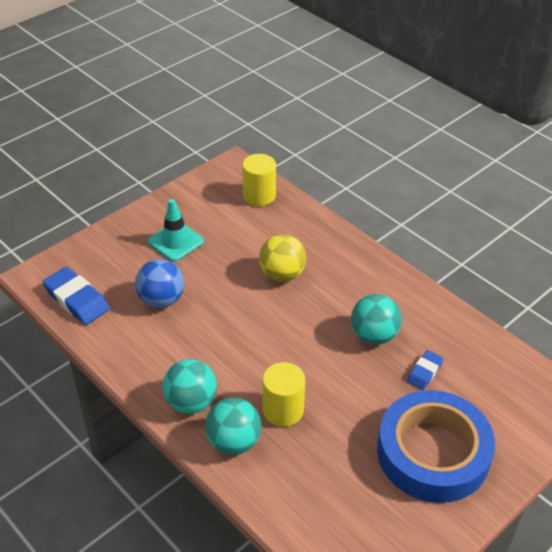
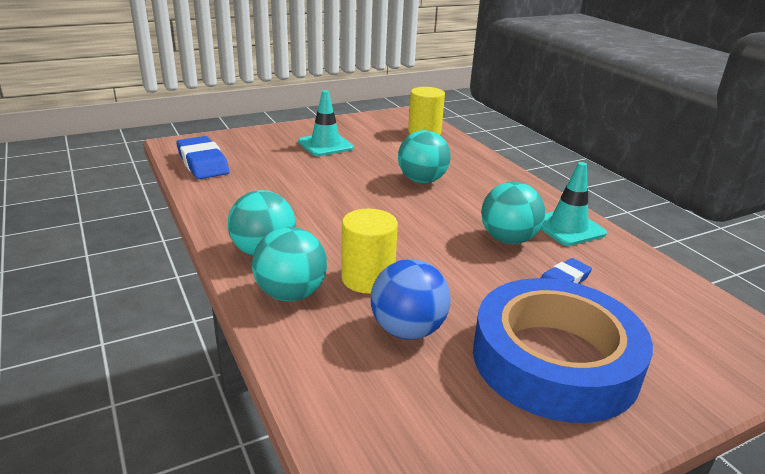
camera: 15 degrees right, 15 degrees down
blue ball [135,259,184,308] -> blue ball moved to [371,259,451,340]
yellow ball [259,234,306,282] -> turquoise ball [398,130,451,183]
none -> turquoise traffic cone [541,162,607,246]

